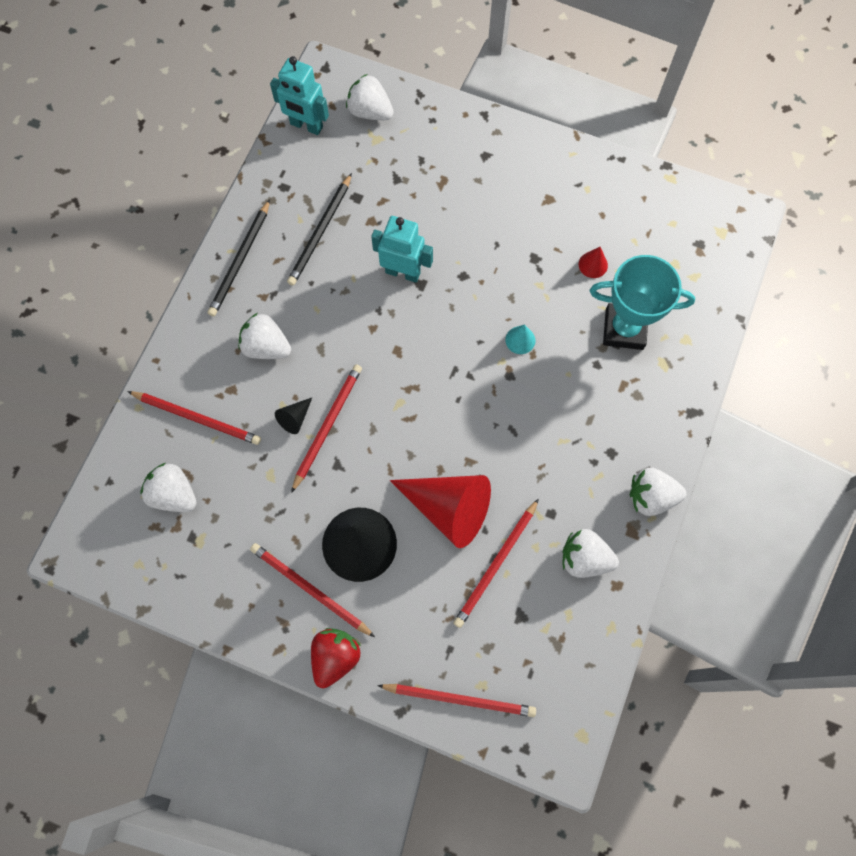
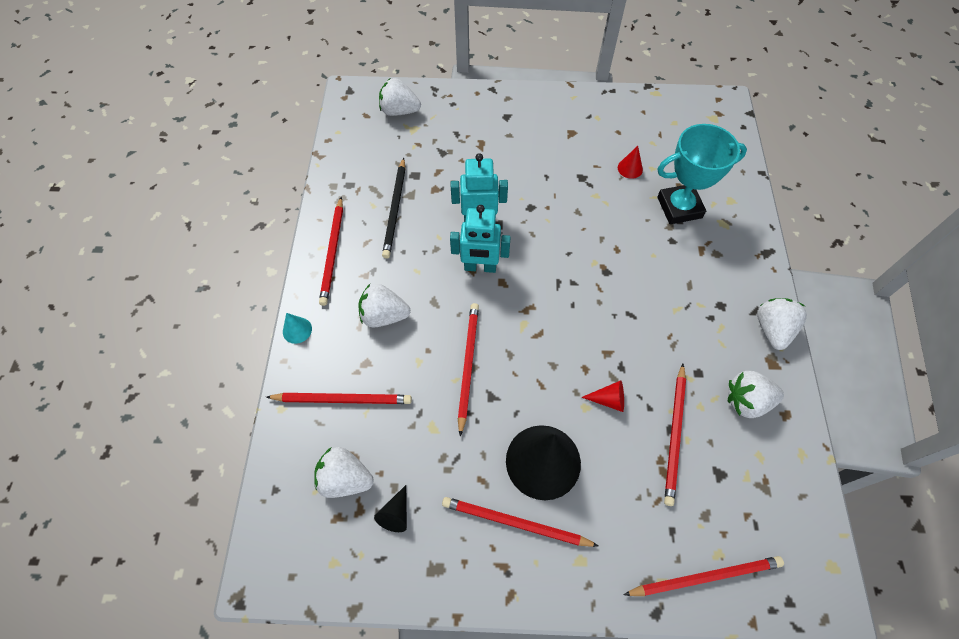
camera: 20 degrees left, 10 degrees down
black pencil [208,199,270,317] -> red pencil [319,197,343,306]
turquoise robot [270,56,329,135] -> turquoise robot moved to [450,205,511,273]
black cone [275,397,313,434] -> black cone moved to [374,485,407,532]
red strawberry [311,628,361,688] -> none
red cone [390,475,491,548] -> red cone [581,380,624,412], size x0.43
turquoise cone [505,324,535,354] -> turquoise cone moved to [283,313,312,344]
white strawberry [630,468,686,516] -> white strawberry turned 120 degrees clockwise [757,298,807,350]

